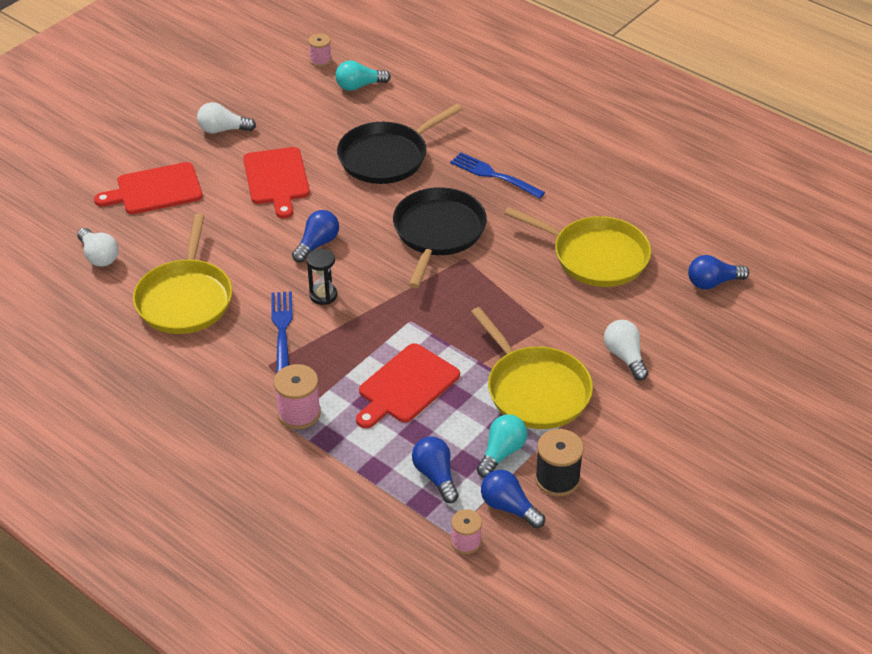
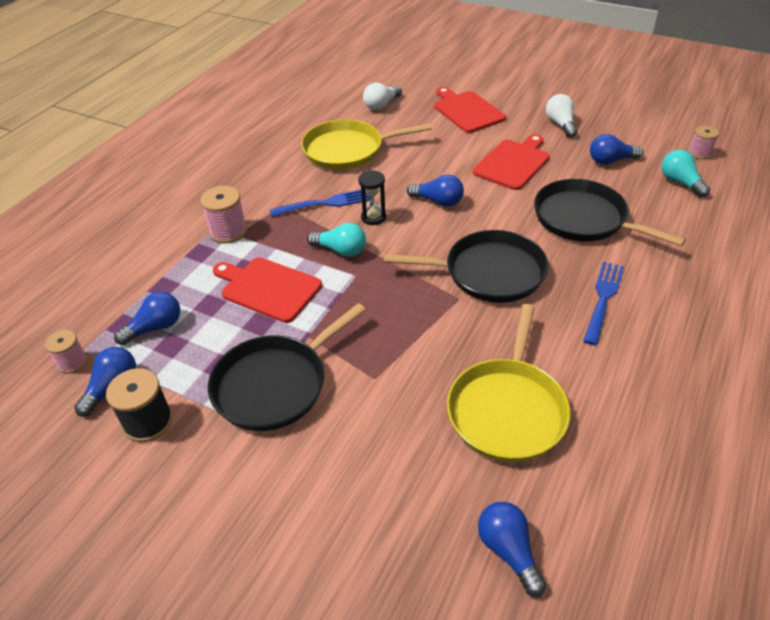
camera: 80 degrees right, 0 degrees up
red cutting board [243,147,310,219] -> red cutting board turned 150 degrees clockwise [473,134,550,190]
yellow pan [471,307,593,429] -> black pan [208,303,366,431]
turquoise light bulb [476,415,527,478] -> turquoise light bulb moved to [307,223,366,257]
white light bulb [604,320,648,381] -> none
none -> blue light bulb [590,134,643,165]

